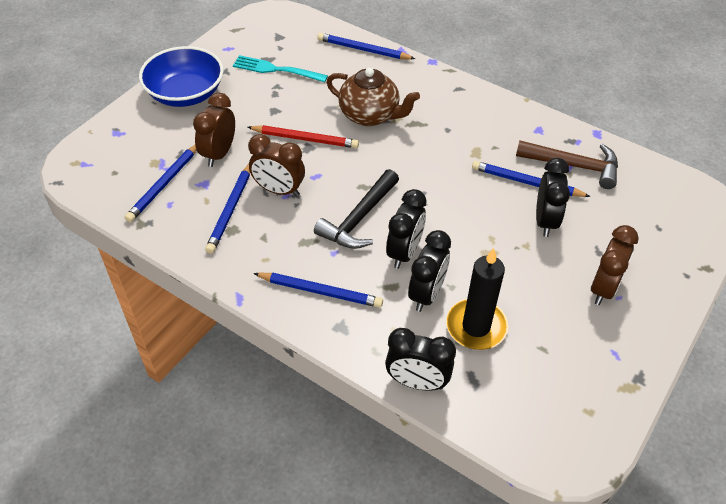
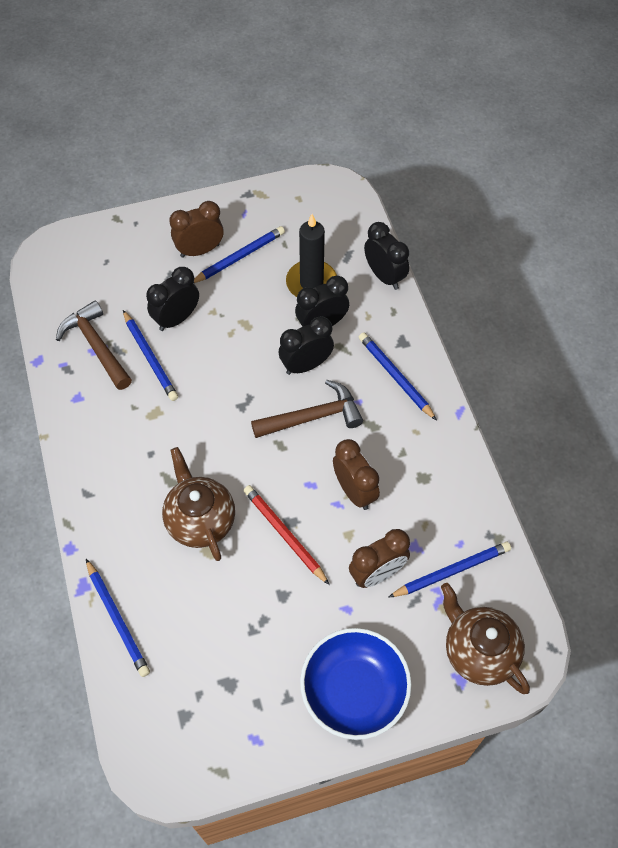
camera: 140 degrees left, 10 degrees up
blue pencil [205,164,250,254] -> blue pencil moved to [194,226,285,283]
turquoise fork [233,55,328,82] -> none
black hammer [314,169,399,249] -> brown hammer [251,380,363,438]
none -> brown teapot [441,583,530,694]

